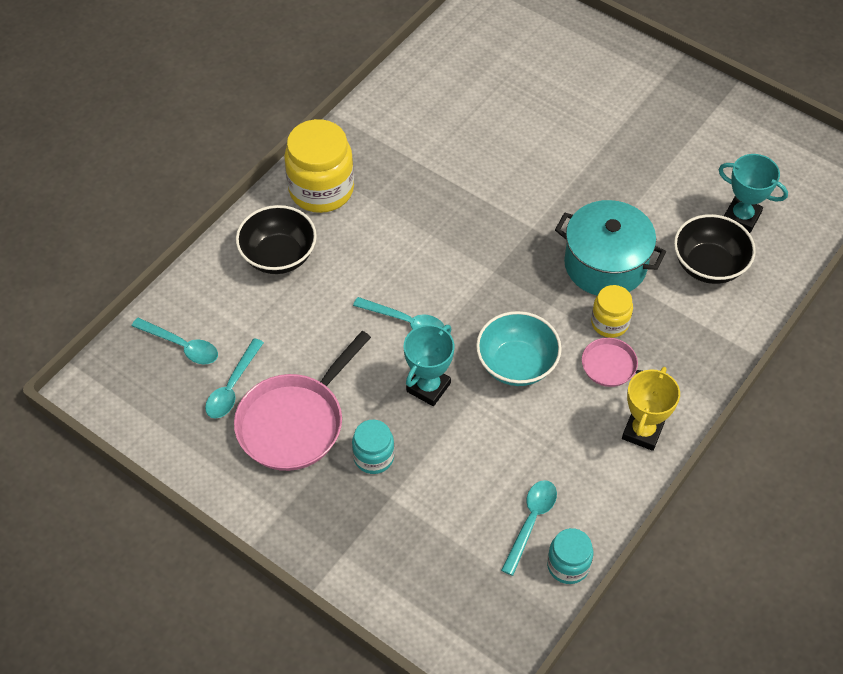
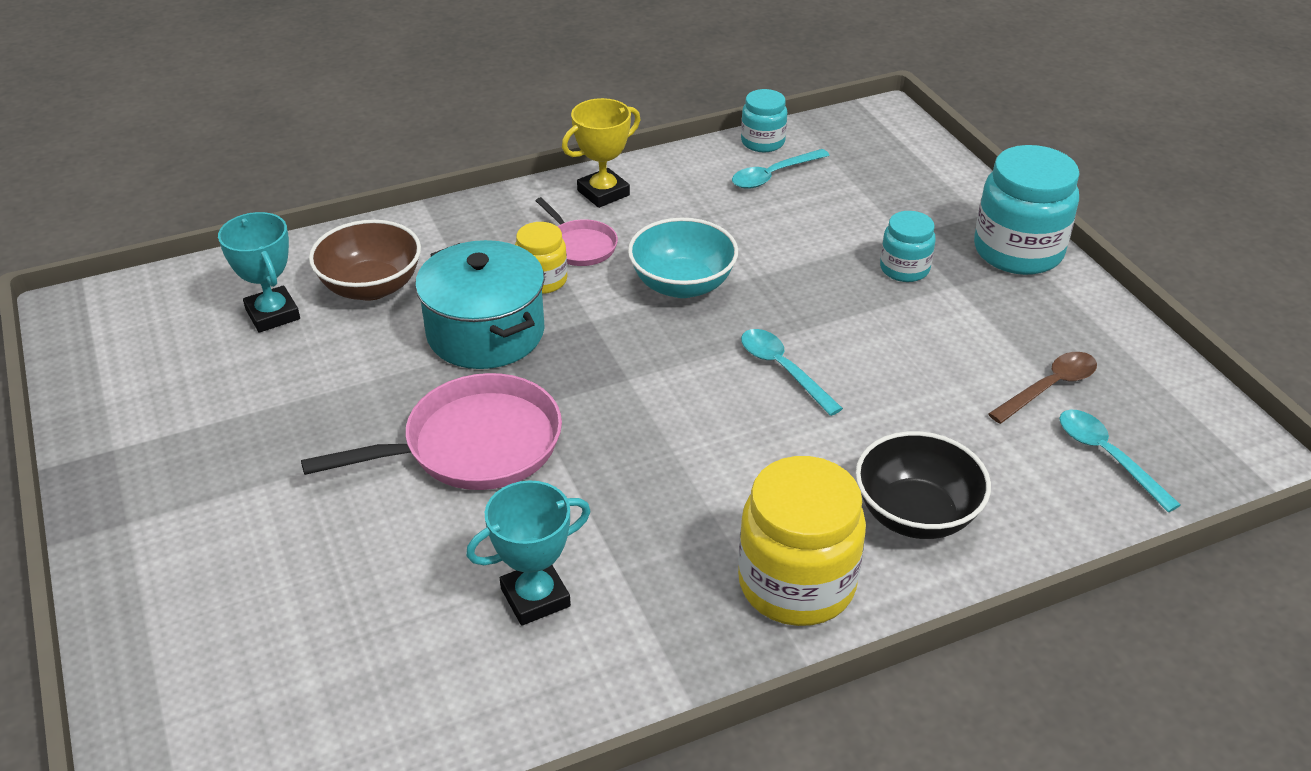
camera: 150 degrees left, 15 degrees down
turquoise spoon [205,338,264,419] -> brown spoon [988,352,1097,424]
pink pan [234,331,371,471] -> pink pan moved to [301,373,562,490]
turquoise trophy [404,325,454,406] -> turquoise trophy moved to [466,480,591,626]
black bowl [674,214,756,284] -> brown bowl [309,220,421,301]
none -> turquoise jar [974,145,1080,275]

